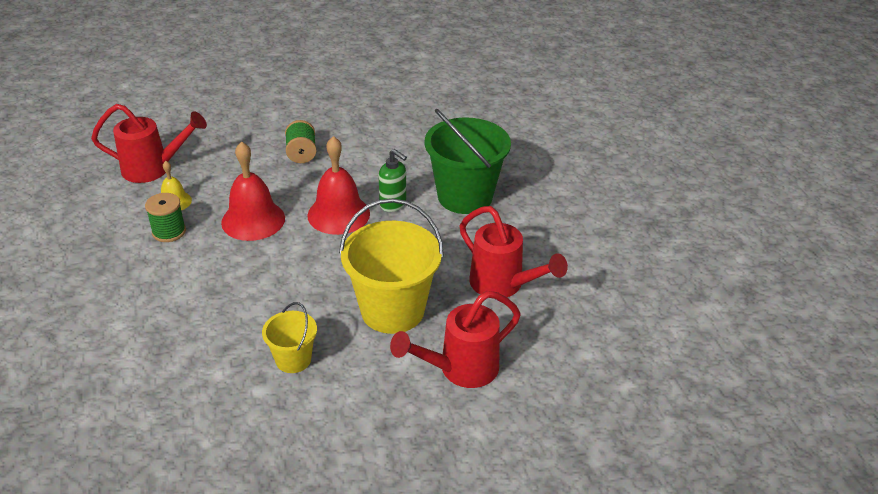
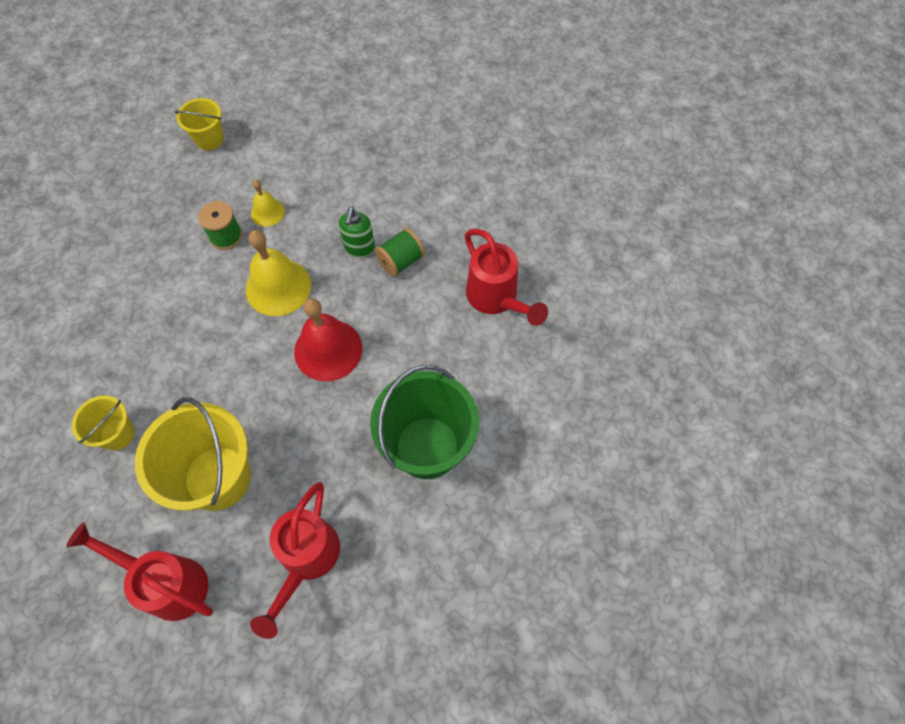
camera: 60 degrees right, 25 degrees up
red watering can [91,104,207,183] -> red watering can moved to [465,229,548,326]
red bell [221,141,285,241] -> yellow bell [246,230,311,316]
green soap dispenser [379,149,407,212] -> green soap dispenser moved to [339,207,375,258]
none -> yellow bucket [174,98,224,151]

